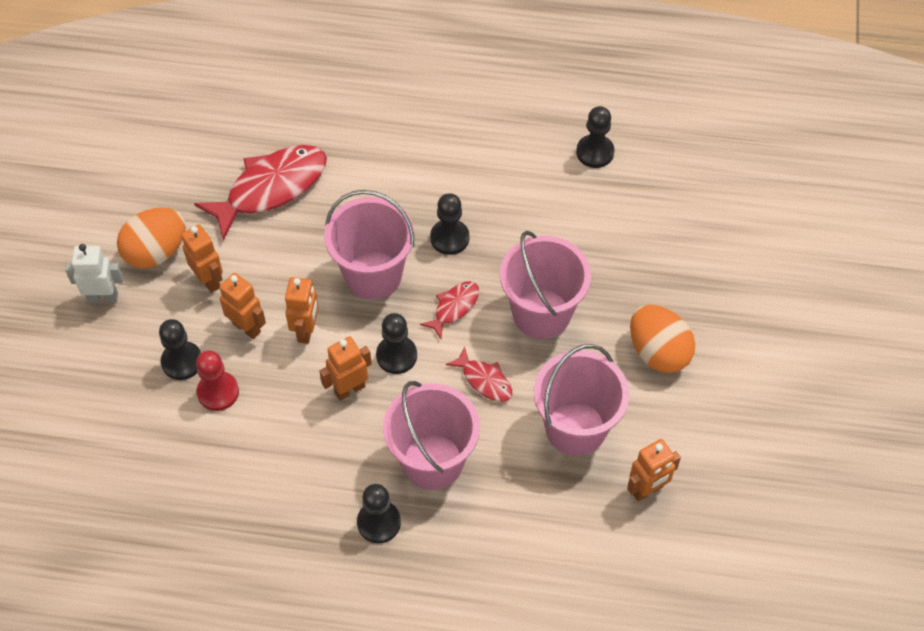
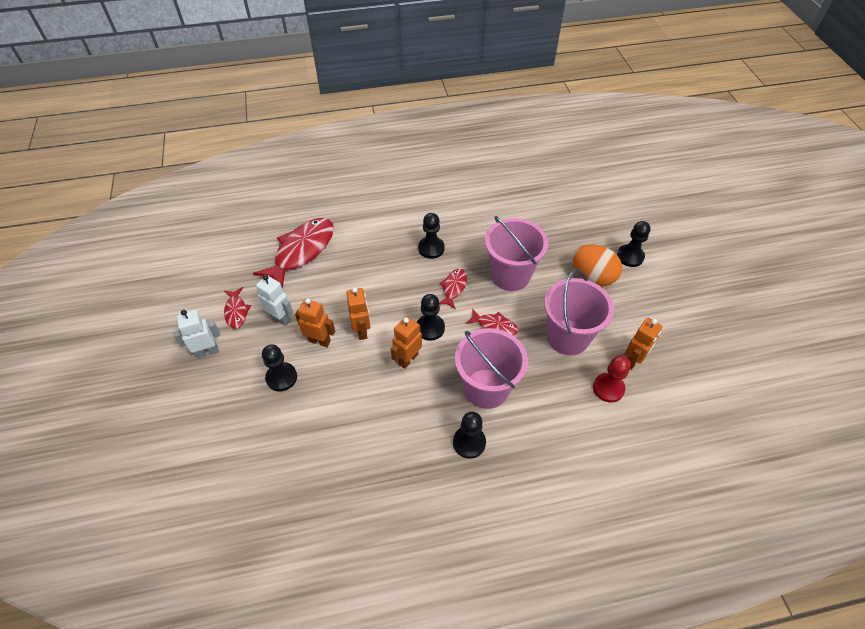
camera: 20 degrees left, 5 degrees down
orange egg [117,208,186,269] -> red fish [224,287,251,329]
orange robot [181,225,223,293] -> white robot [256,275,293,326]
red pawn [196,350,239,411] -> red pawn moved to [593,355,631,402]
pink bucket [324,190,414,300] -> none
black pawn [576,106,615,168] -> black pawn moved to [617,221,651,267]

